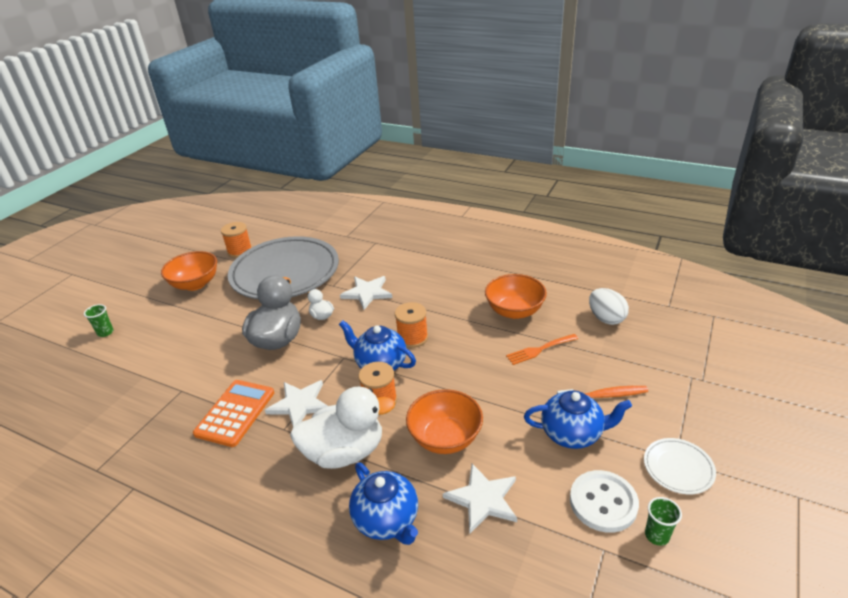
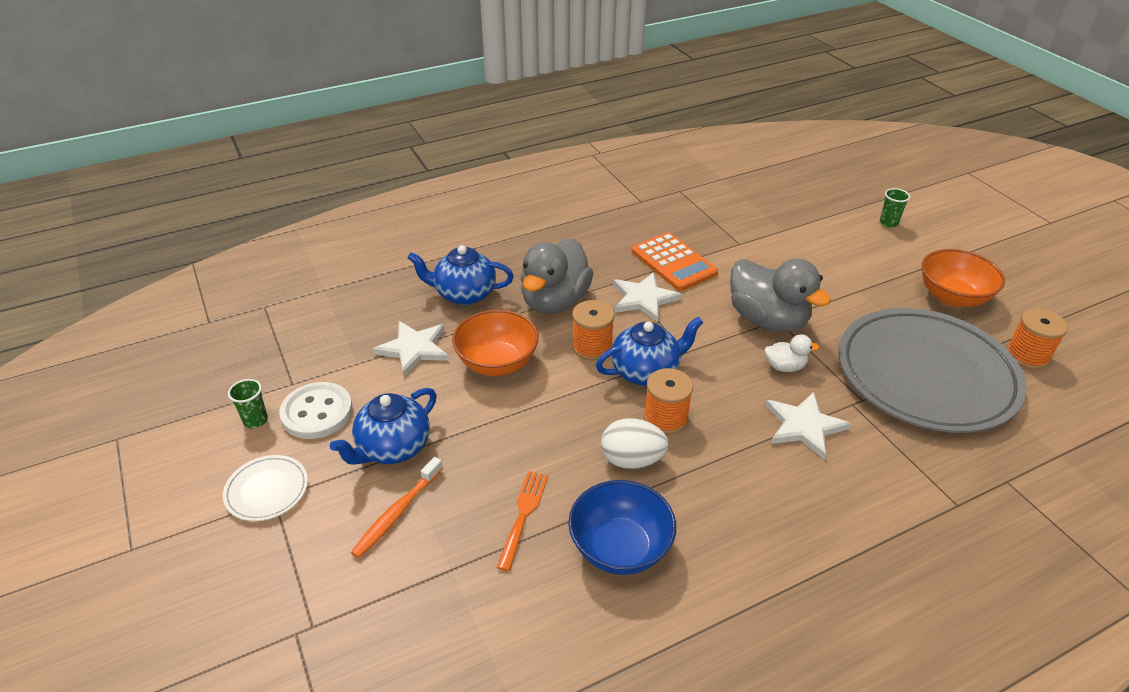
camera: 125 degrees right, 5 degrees up
white duck [290,387,395,469] -> grey duck [521,238,593,314]
orange bowl [485,274,547,319] -> blue bowl [568,480,676,575]
white egg [589,288,629,325] -> white egg moved to [601,418,669,469]

